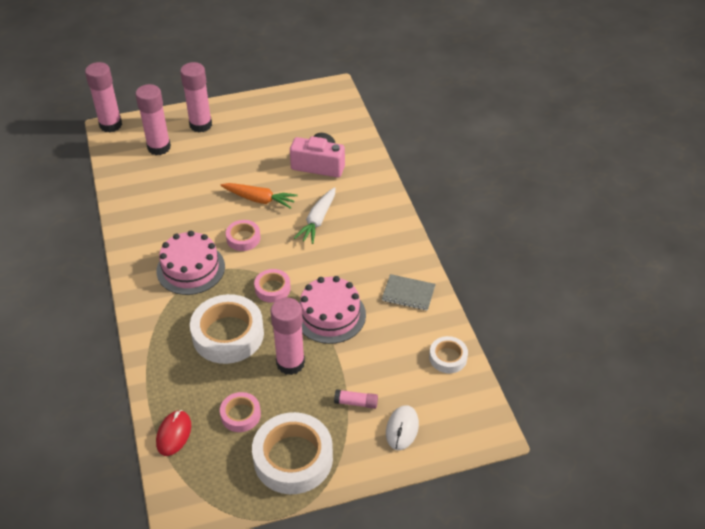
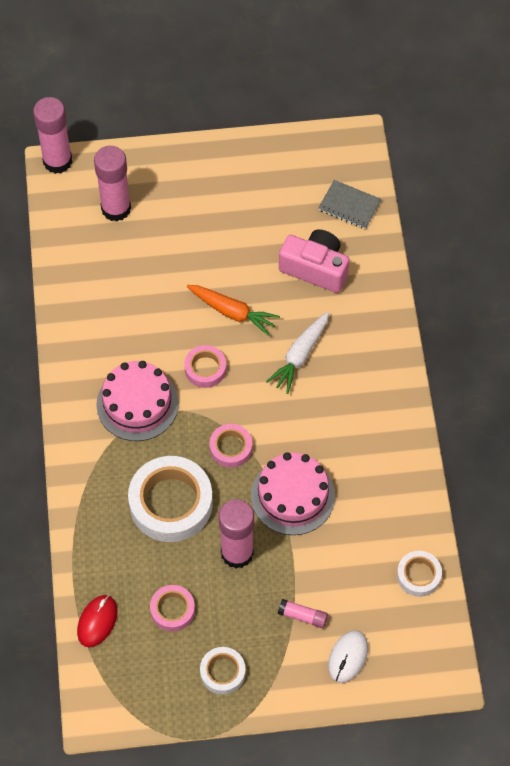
camera: 10 degrees right, 15 degrees up
pink glue stick [180,62,212,132] -> none
white tape [252,412,333,494] -> white tape [200,647,246,695], size x0.52
grey notebook [382,274,436,311] -> grey notebook moved to [318,180,382,229]

